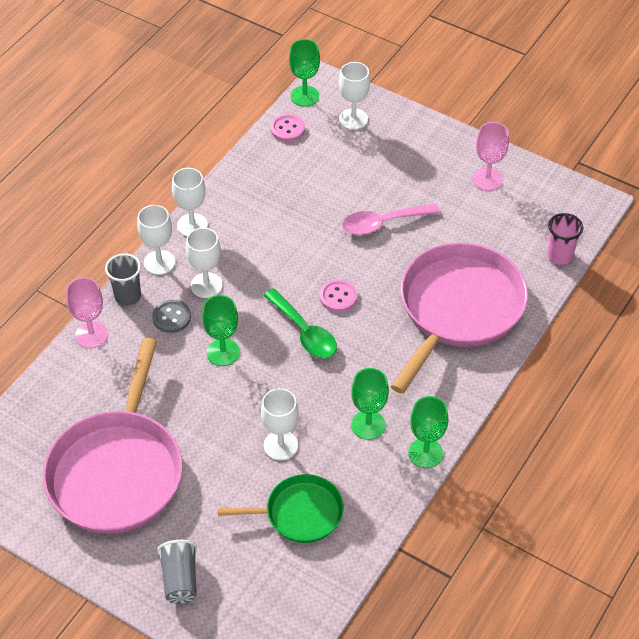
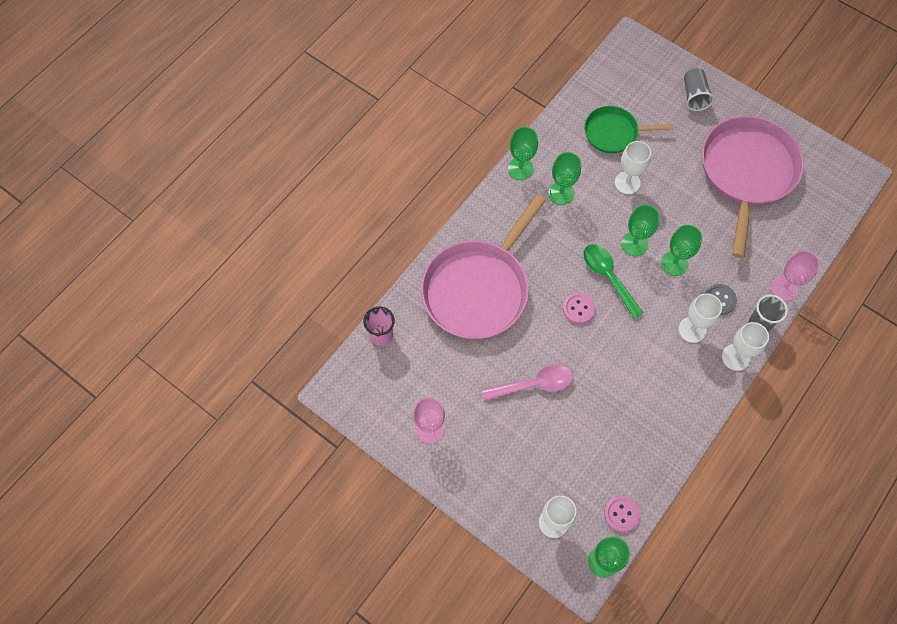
camera: 175 degrees left, 15 degrees up
white goblet [172,168,208,237] -> none
none -> green goblet [621,204,660,256]

